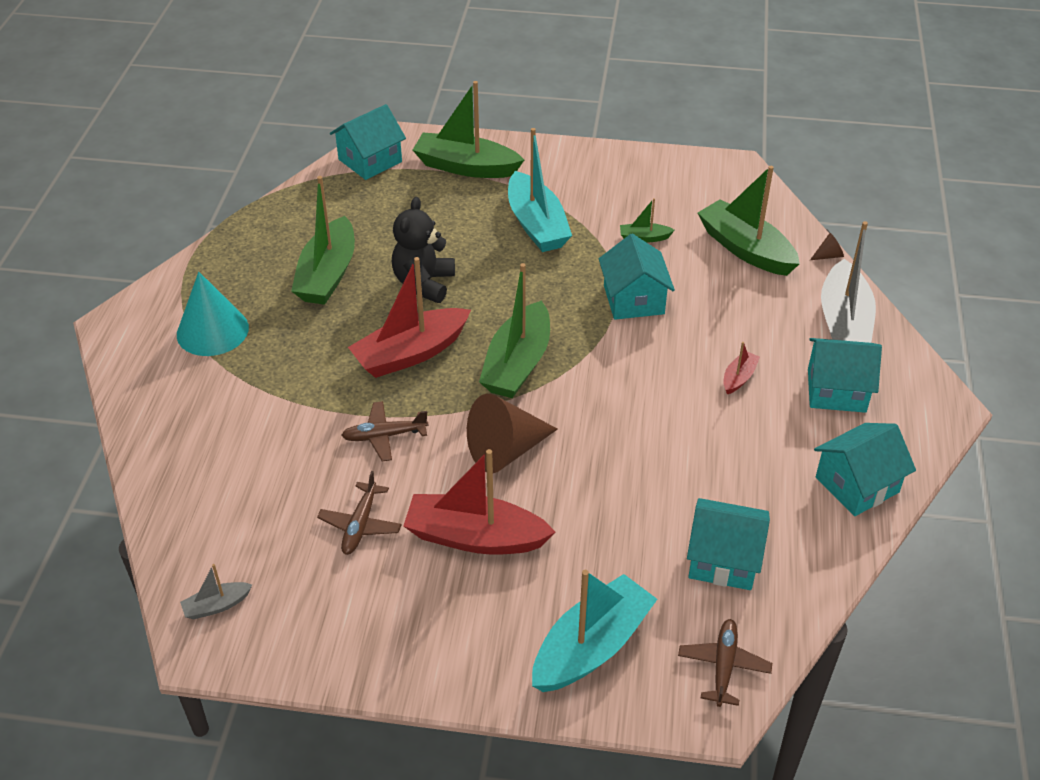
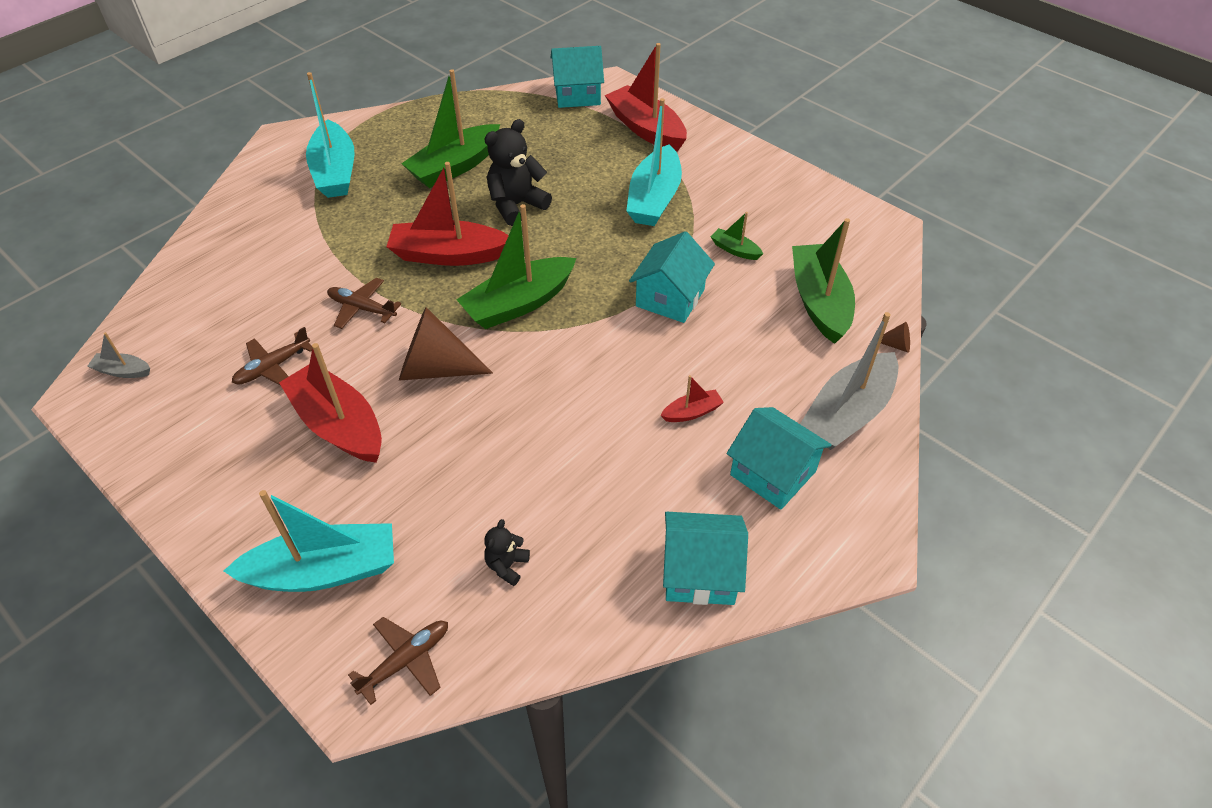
camera: 35 degrees right, 5 degrees up
turquoise cone [177,272,249,356] -> turquoise boat [306,72,354,198]
green boat [413,81,524,178] -> red boat [605,43,687,152]
turquoise house [687,498,770,590] -> black teddy bear [484,519,530,586]

